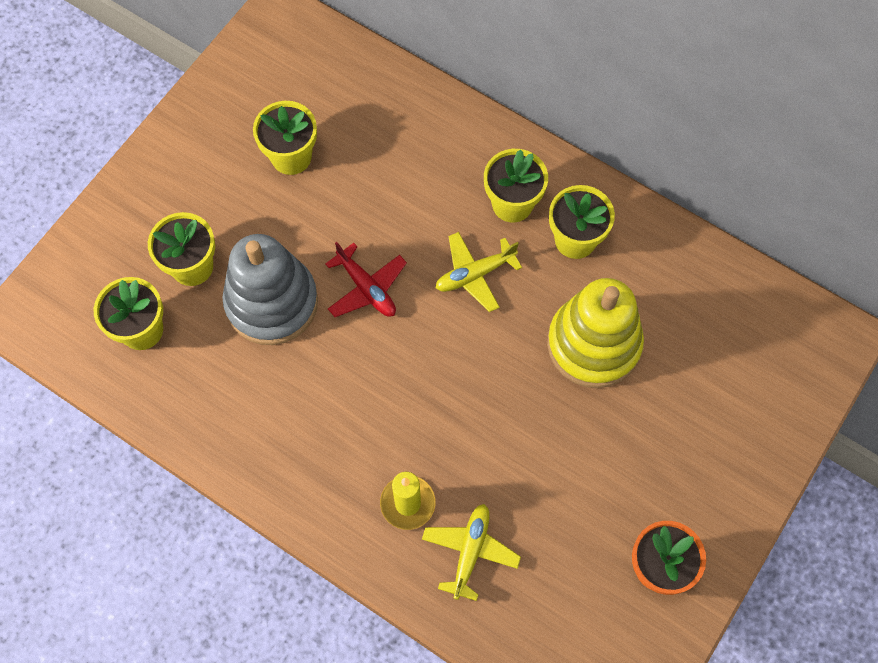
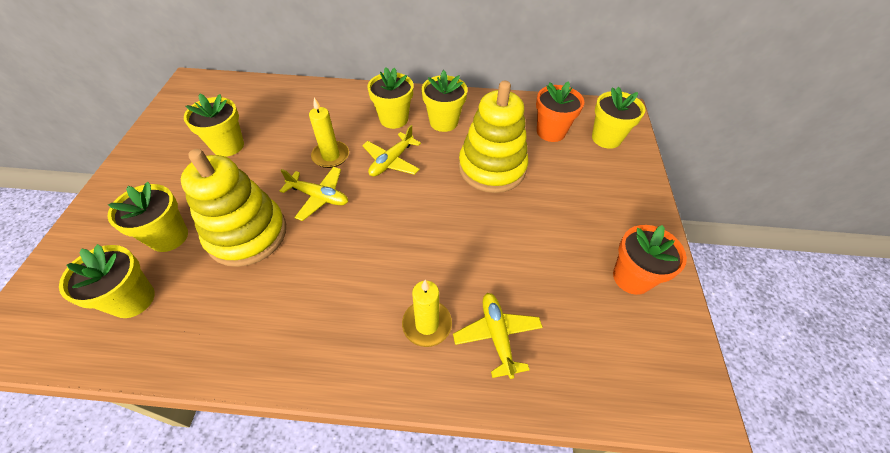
camera: 30 degrees left, 15 degrees down
grey stacking toy [222,234,318,345] -> yellow stacking toy [181,149,286,267]
red plane [325,242,407,317] -> yellow plane [280,167,348,221]
none -> yellow candle [309,98,349,168]
none -> orange flower pot [536,81,584,142]
none -> yellow flower pot [592,87,645,149]

